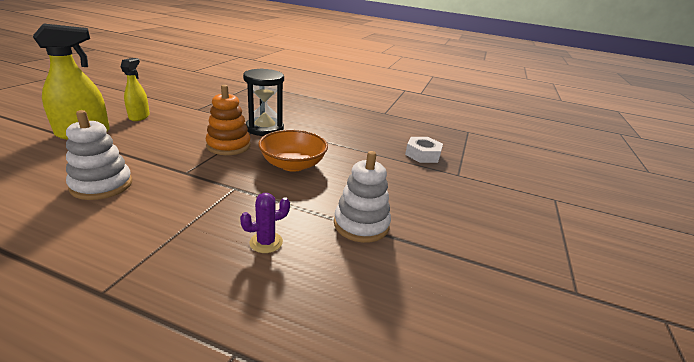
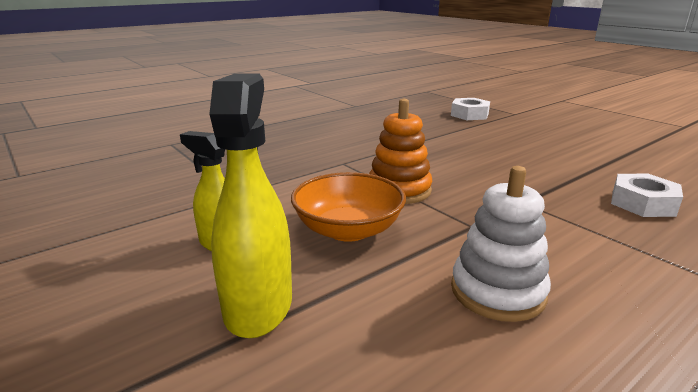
camera: 55 degrees left, 5 degrees down
purple cactus [240,193,290,253] -> white nut [611,174,683,217]
black hourglass [243,69,284,136] -> none
orange bowl [258,130,328,172] -> orange bowl moved to [291,172,406,242]
white stacking toy [334,151,391,243] -> none

